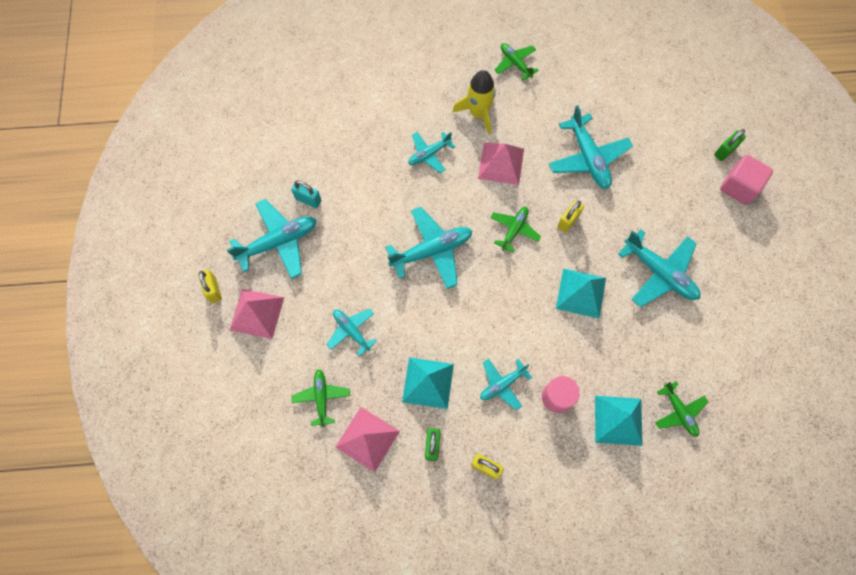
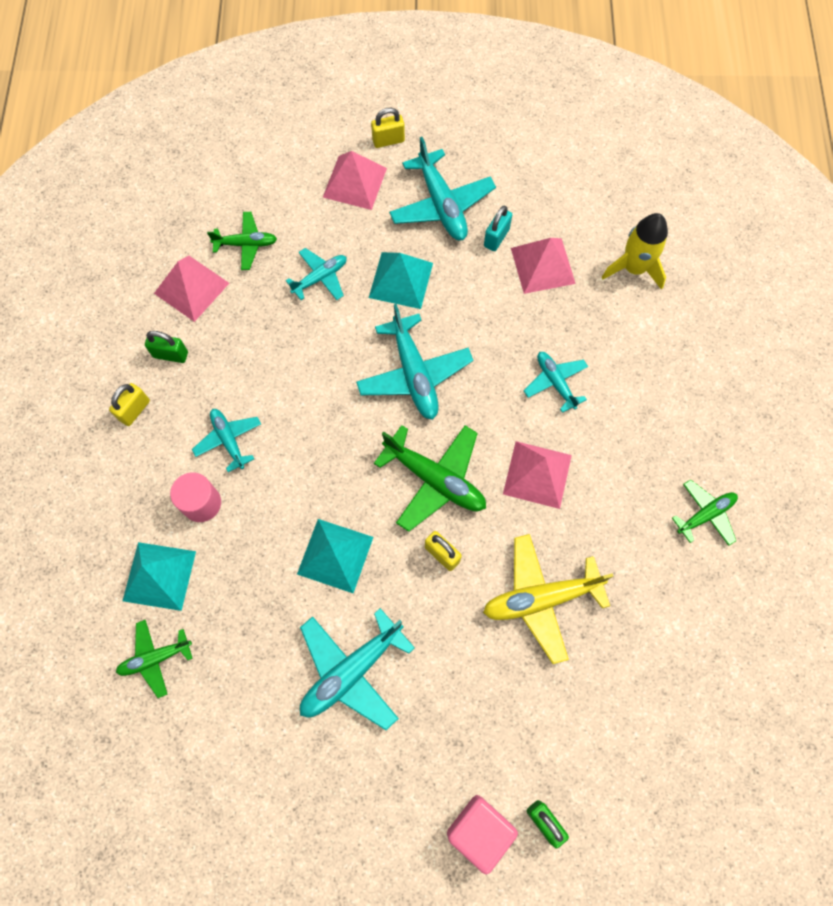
camera: 95 degrees right, 0 degrees up
turquoise pyramid [402,357,454,409] -> turquoise pyramid moved to [369,252,433,309]
yellow rocket [452,70,496,135] -> yellow rocket moved to [602,213,668,290]
green plane [490,207,541,253] -> green plane [374,425,486,532], size x1.68
turquoise plane [549,105,633,189] -> yellow plane [483,534,614,664]
none -> pink pyramid [511,238,576,294]

